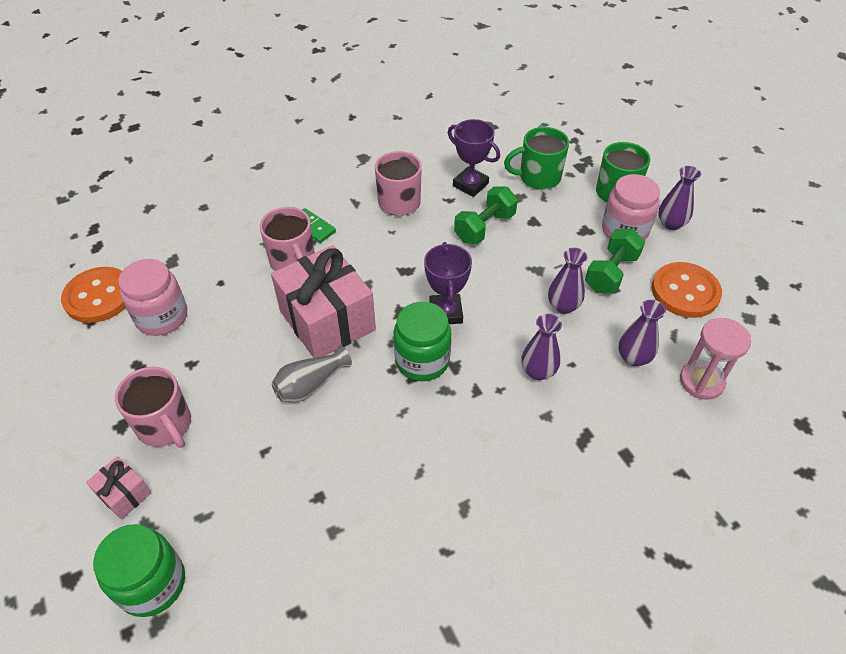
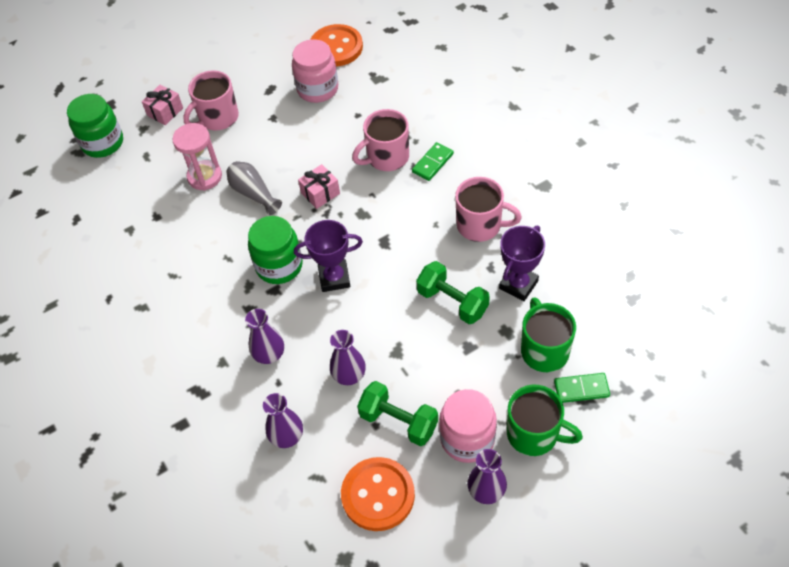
camera: 90 degrees right, 5 degrees up
pink gift [271,245,376,358] -> pink gift [298,164,340,209], size x0.45
pink hourglass [680,318,751,400] -> pink hourglass moved to [172,123,222,191]
none -> green domino [554,373,610,403]

